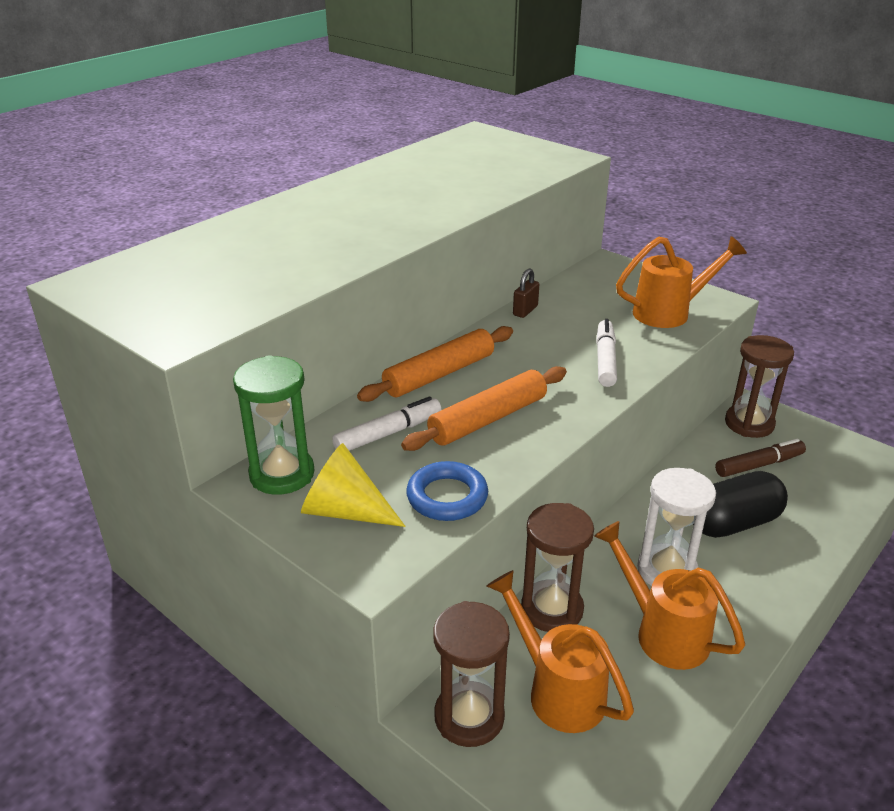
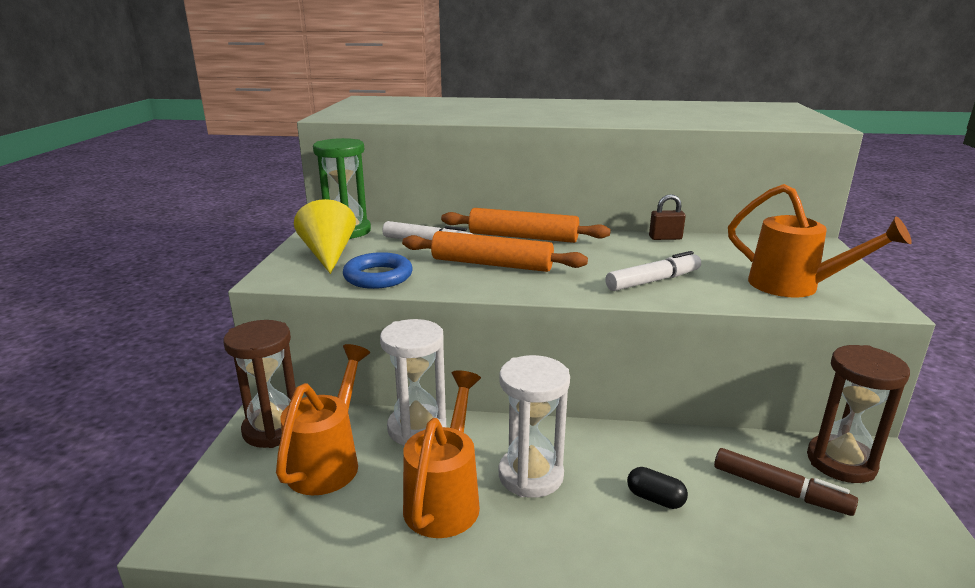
camera: 55 degrees right, 10 degrees down
brown hourglass [521,503,594,632] -> white hourglass [380,319,446,446]
black capsule [693,471,788,538] -> black capsule [627,467,688,509], size x0.46

